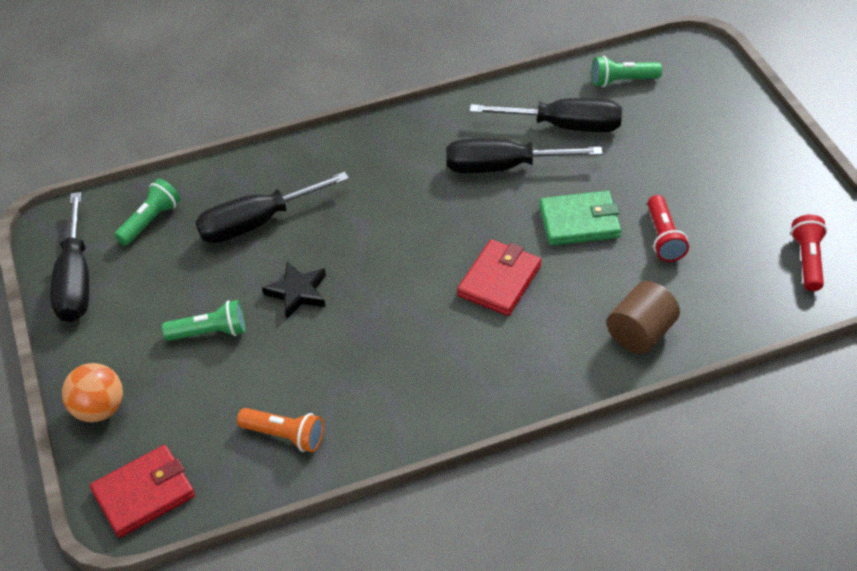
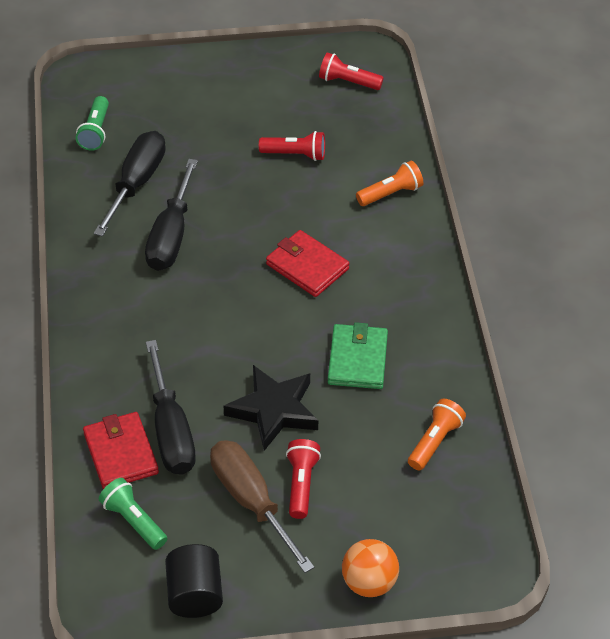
camera: 80 degrees left, 0 degrees up
black screwdriver [51,192,89,322] -> black cylinder [165,544,223,618]
red wallet [90,445,195,538] -> red wallet moved to [83,412,159,489]
green flashlight [162,300,245,341] -> red flashlight [286,439,321,519]
black star [262,262,326,319] -> black star [224,365,318,451], size x1.50
green wallet [539,191,621,246] -> green wallet moved to [328,322,388,389]
brown cylinder [607,281,680,354] -> orange flashlight [356,161,423,206]
none -> brown screwdriver [210,440,314,573]

